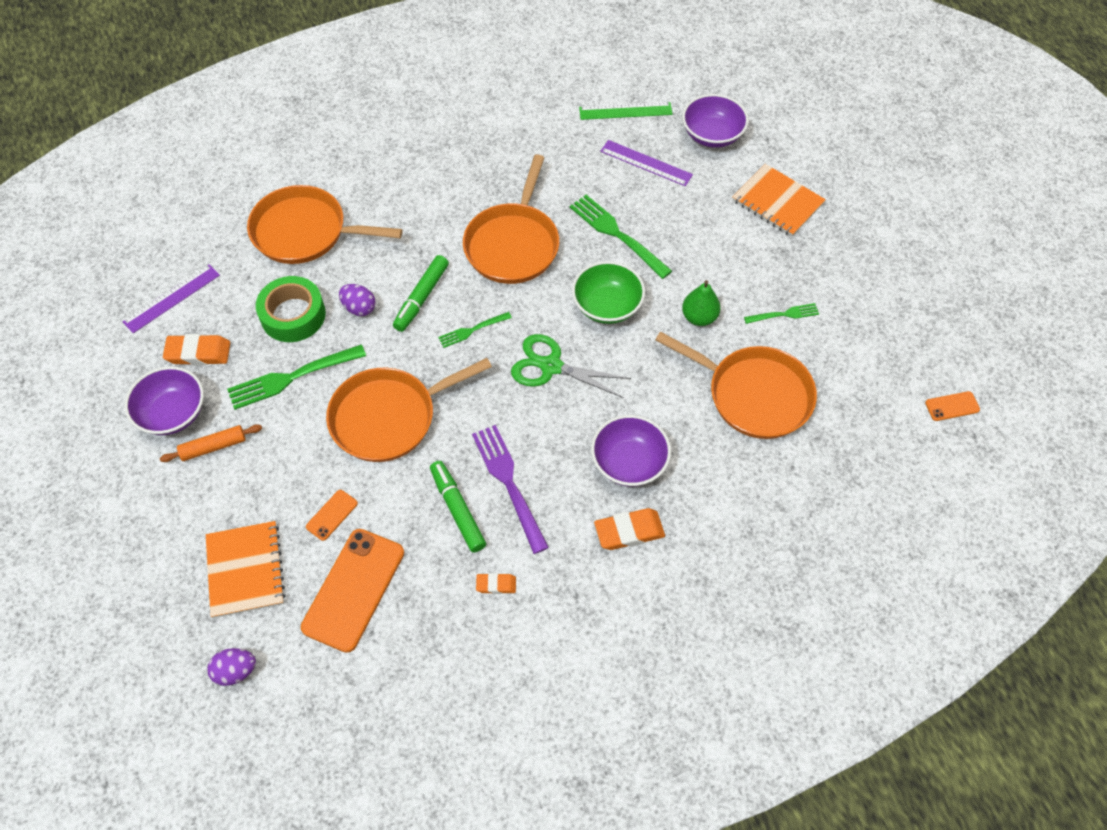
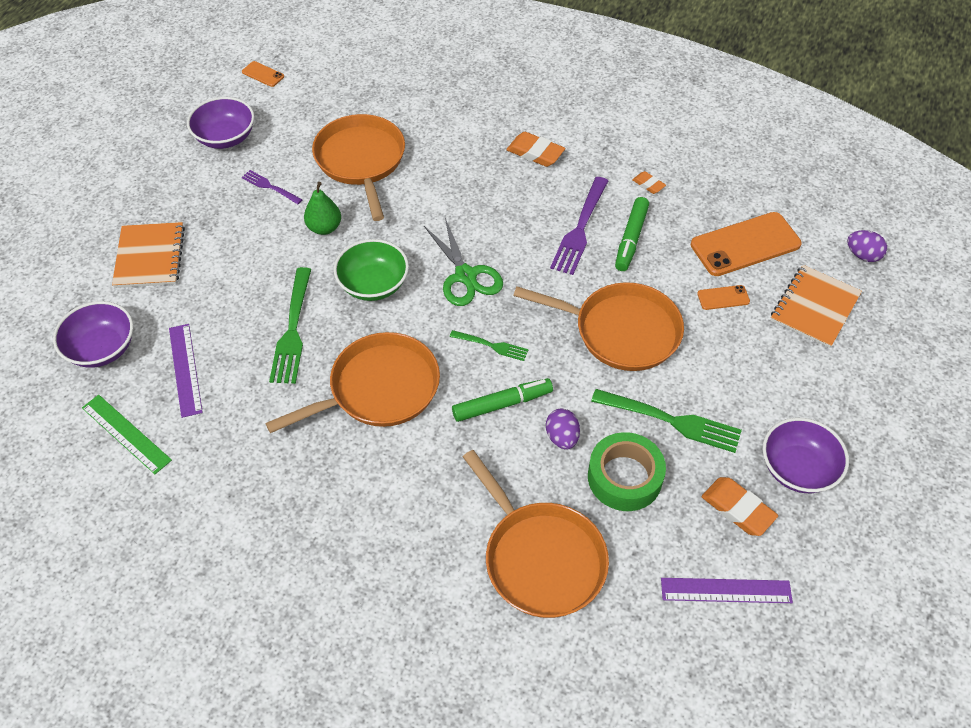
camera: 135 degrees left, 5 degrees down
orange rolling pin [160,424,262,462] -> none
purple bowl [591,415,671,487] -> purple bowl moved to [187,97,255,149]
green fork [744,303,819,324] -> purple fork [242,170,302,204]

